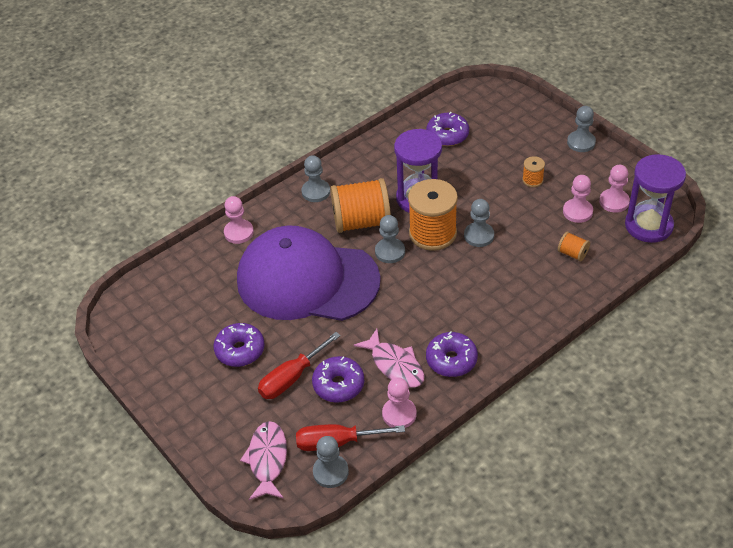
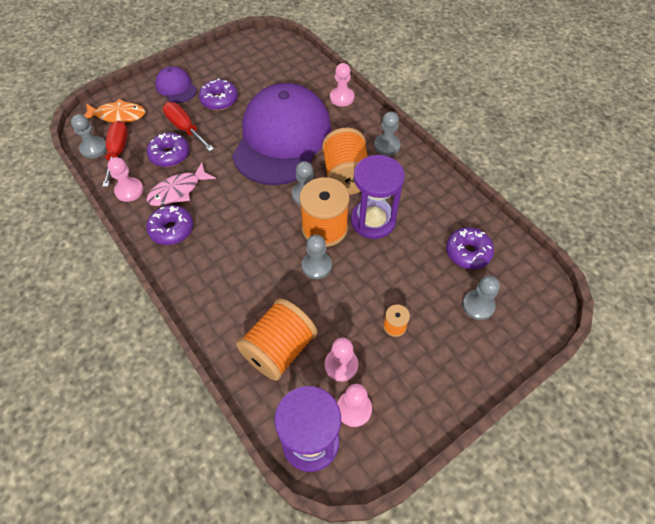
camera: 90 degrees right, 10 degrees up
pink fish [240,421,287,500] -> orange fish [84,99,145,123]
orange spool [558,232,590,261] -> orange spool [236,298,317,381], size x2.21
grey pawn [567,106,596,152] -> grey pawn moved to [462,276,500,320]
none -> purple cap [155,66,197,103]

